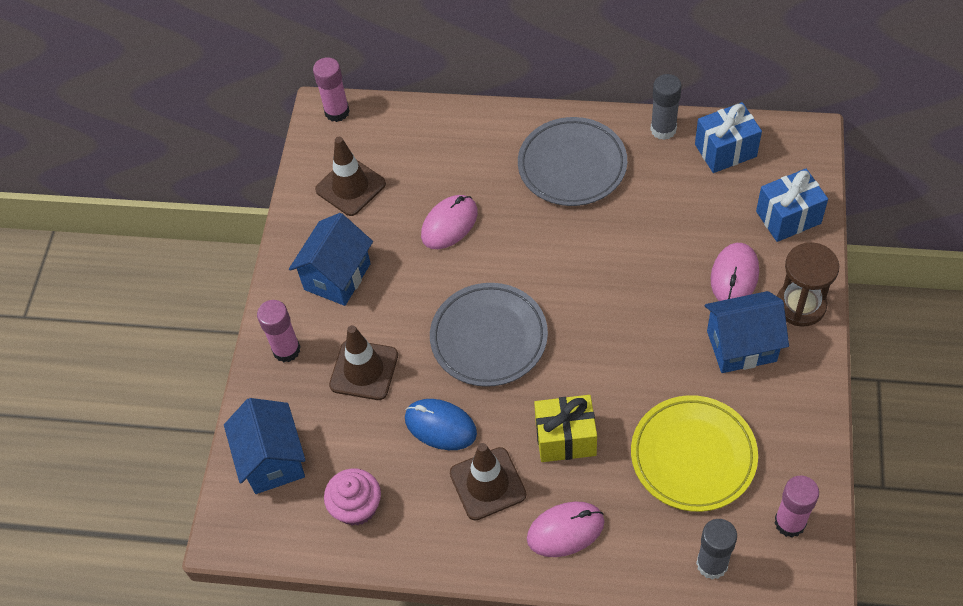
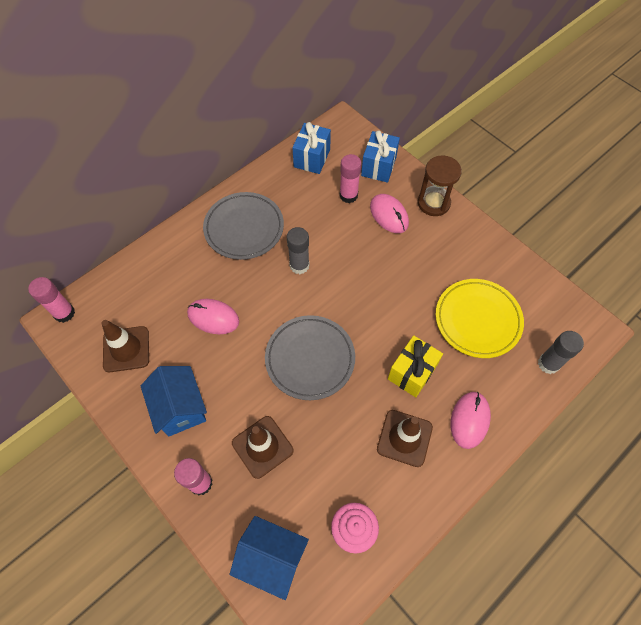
camera: 55 degrees left, 5 degrees up
blue mouse [405,399,477,450] -> none
pink mouse [421,195,478,249] -> pink mouse turned 60 degrees counterclockwise [187,299,239,334]
grey glue stick [650,74,682,140] -> grey glue stick moved to [287,227,310,274]
blue house [705,291,789,373] -> none
pink glue stick [774,476,819,537] -> pink glue stick moved to [340,154,362,203]

